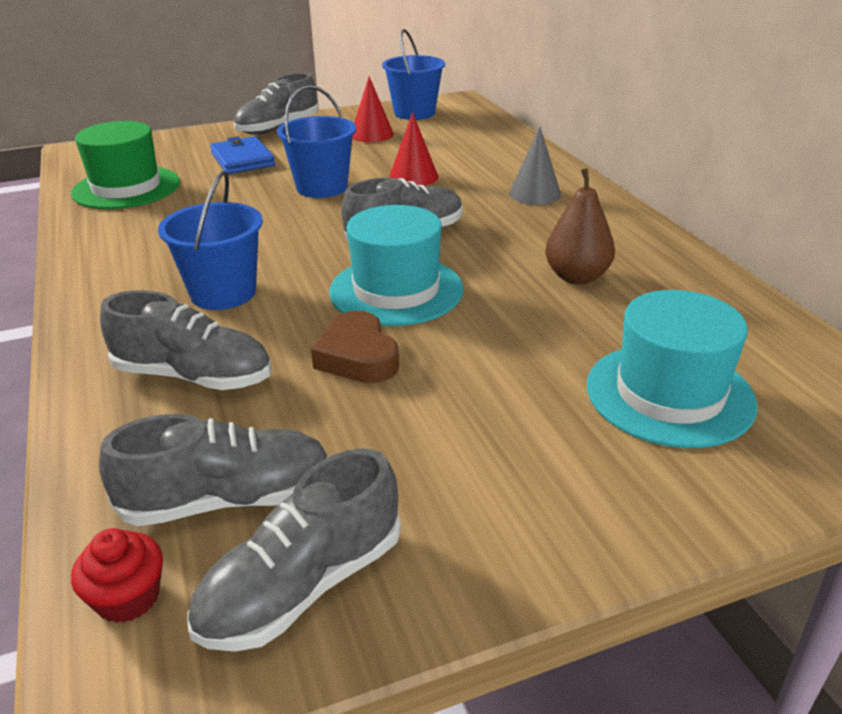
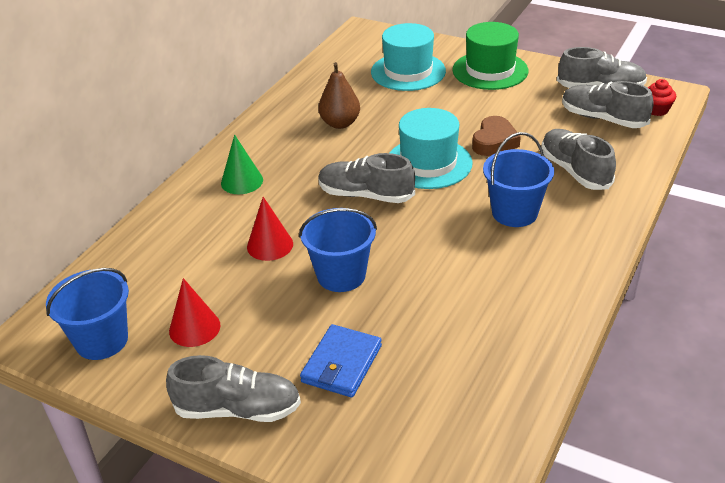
camera: 130 degrees left, 5 degrees up
green hat [71,121,180,209] -> green hat moved to [452,22,528,90]
grey cone [509,127,561,205] -> green cone [221,135,263,194]

